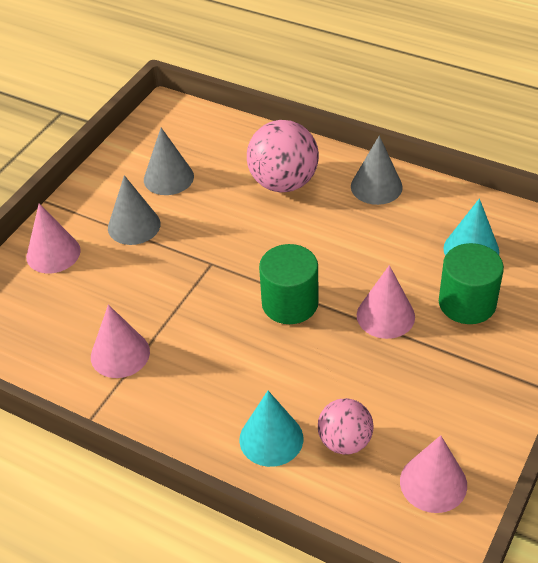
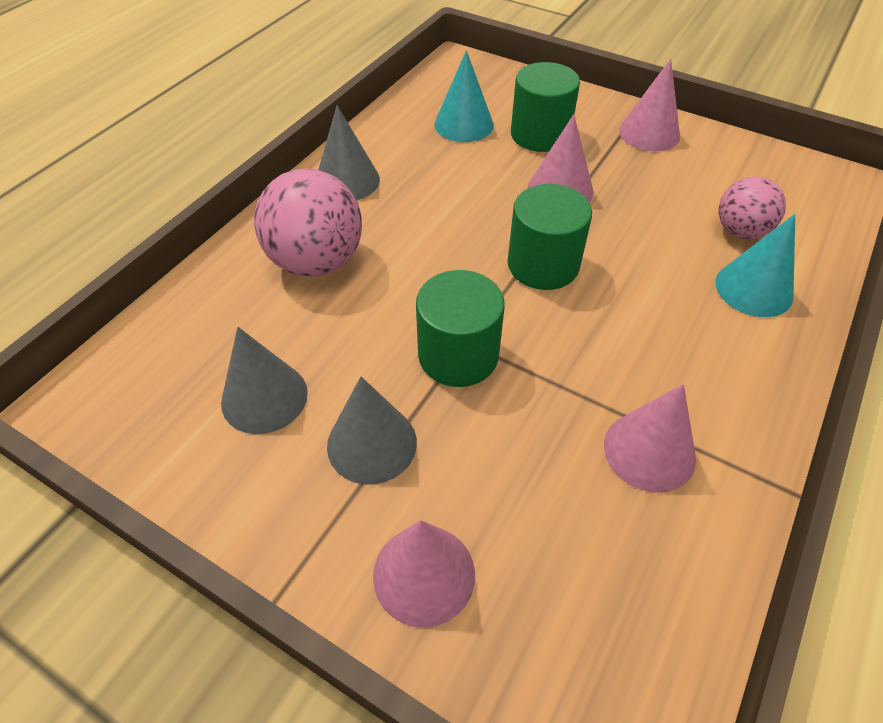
camera: 90 degrees left, 5 degrees up
pink cone [400,435,467,513] -> pink cone moved to [619,59,680,152]
none -> green cylinder [416,270,505,387]

